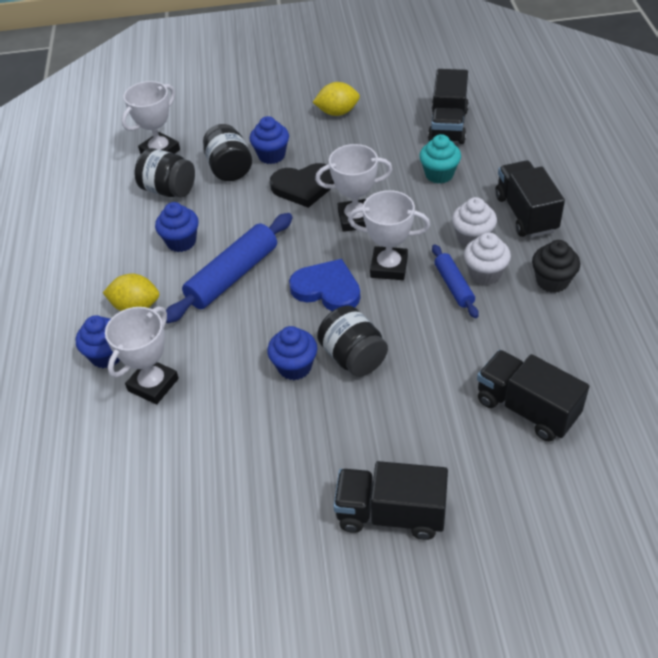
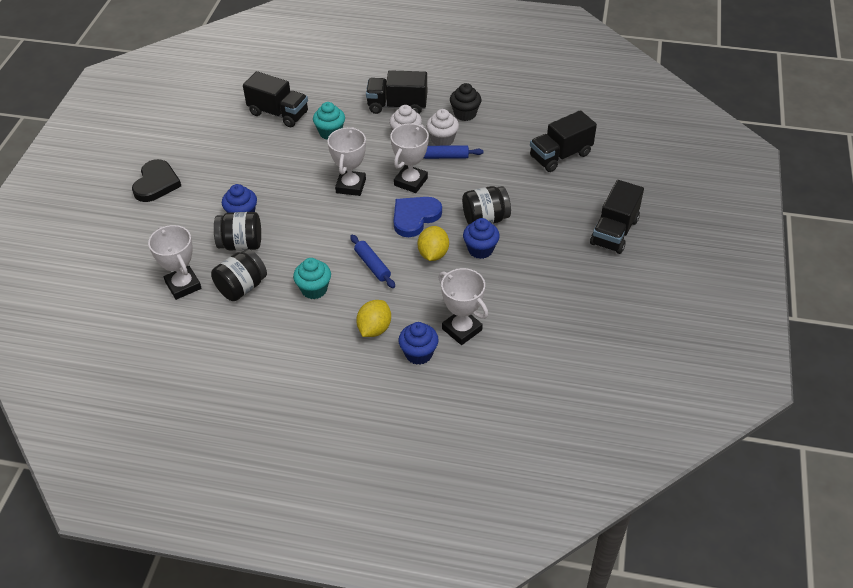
camera: 75 degrees left, 0 degrees up
blue cupcake [155,202,199,252] -> turquoise cupcake [293,258,331,299]
blue rolling pin [166,213,293,323] -> blue rolling pin [350,235,395,288], size x0.57
black heart [270,163,334,208] -> black heart moved to [132,159,181,202]
yellow lemon [313,82,360,116] -> yellow lemon moved to [418,226,449,261]

